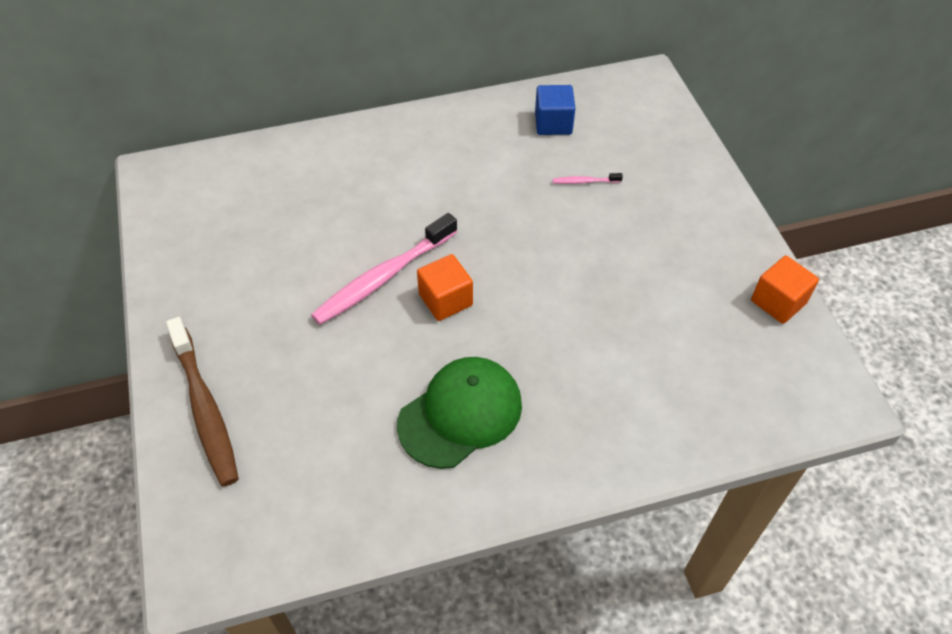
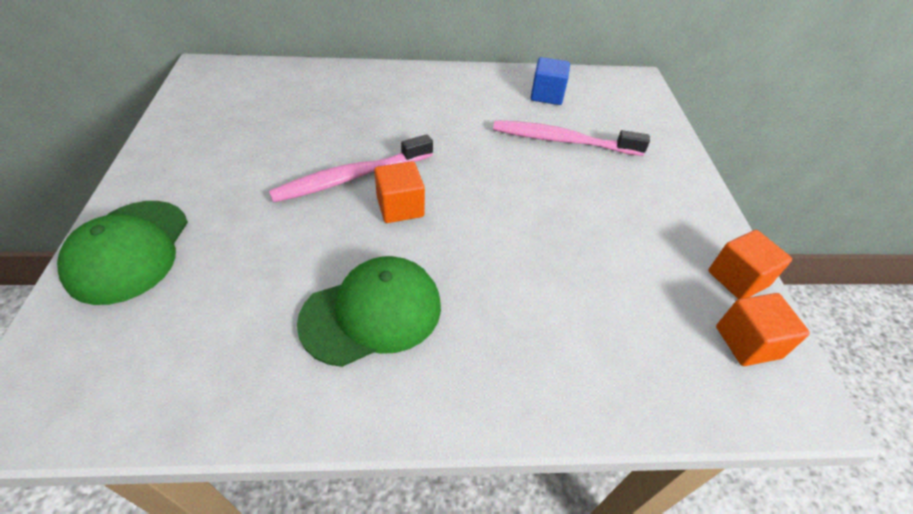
camera: 10 degrees right, 5 degrees down
brown toothbrush [166,317,239,487] -> green cap [57,201,188,305]
pink toothbrush [552,173,623,184] -> pink toothbrush [493,120,650,156], size x2.34
none -> orange cube [716,293,810,366]

